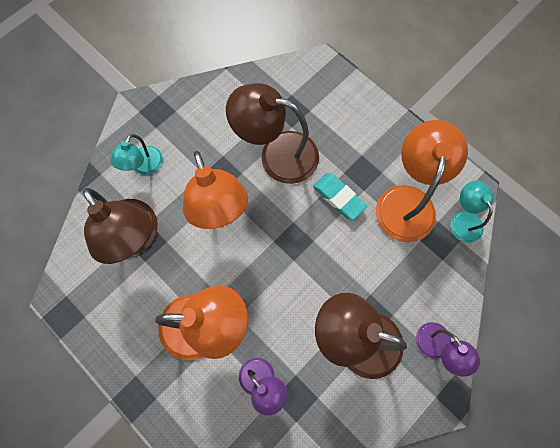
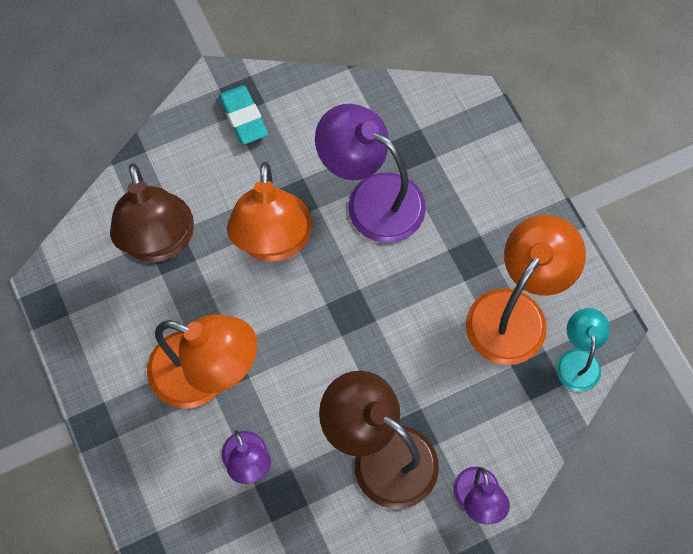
camera: 20 degrees right, 5 degrees down
turquoise lamp [110,134,163,175] -> none
brown lamp [226,83,319,184] -> purple lamp [315,104,426,243]
turquoise eraser [313,173,367,220] -> turquoise eraser moved to [219,85,268,145]

